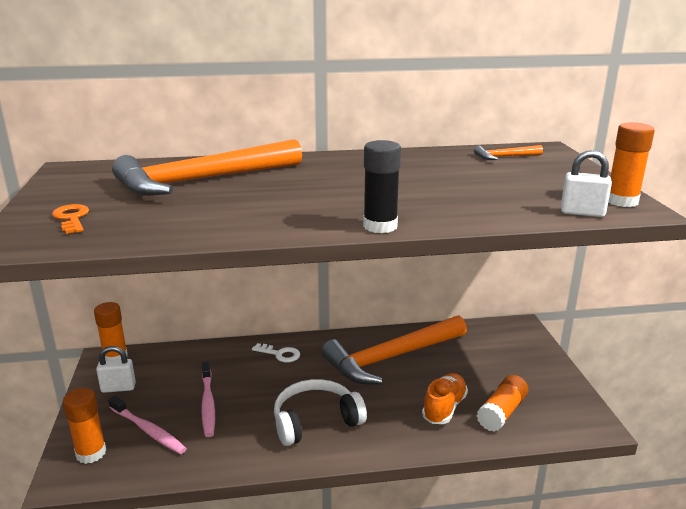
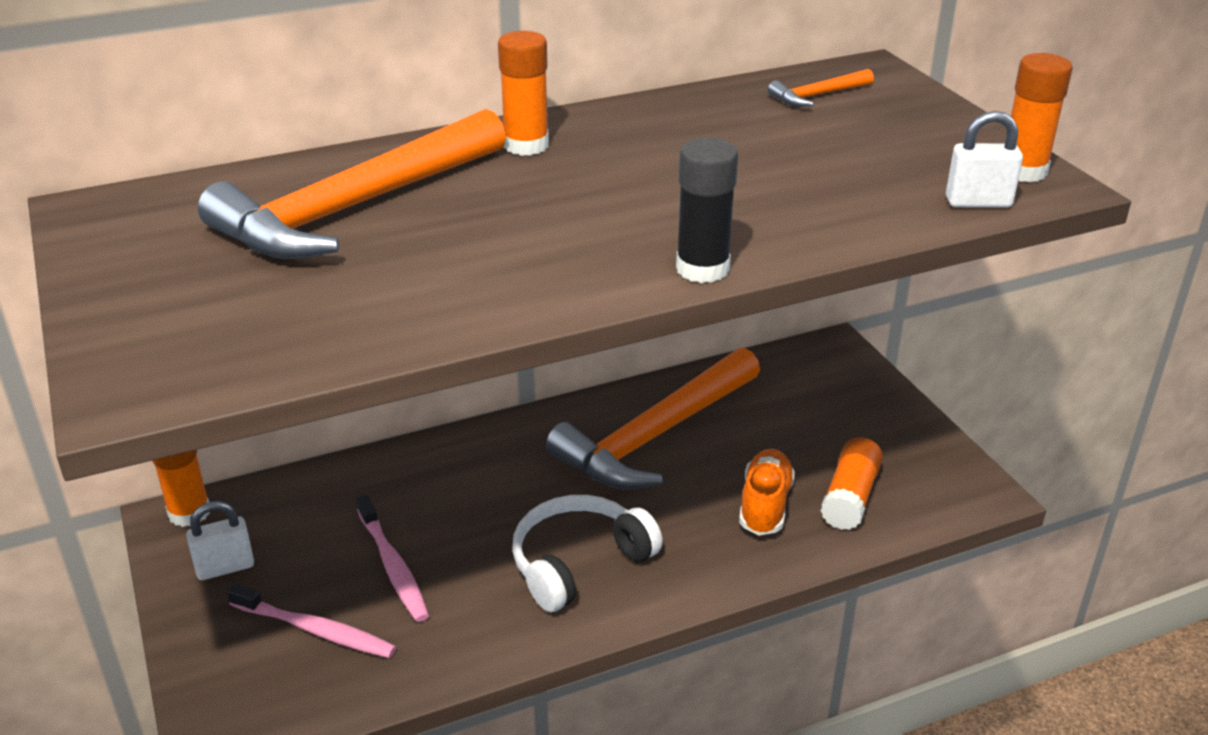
camera: 15 degrees left, 10 degrees up
orange key [52,204,89,234] -> none
orange glue stick [63,388,106,464] -> orange glue stick moved to [498,31,549,156]
white key [252,343,300,362] -> none

